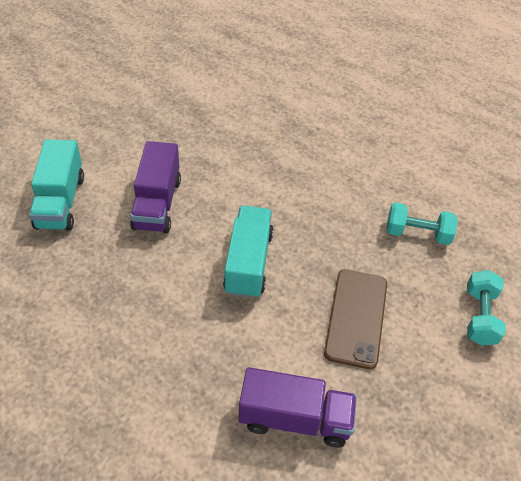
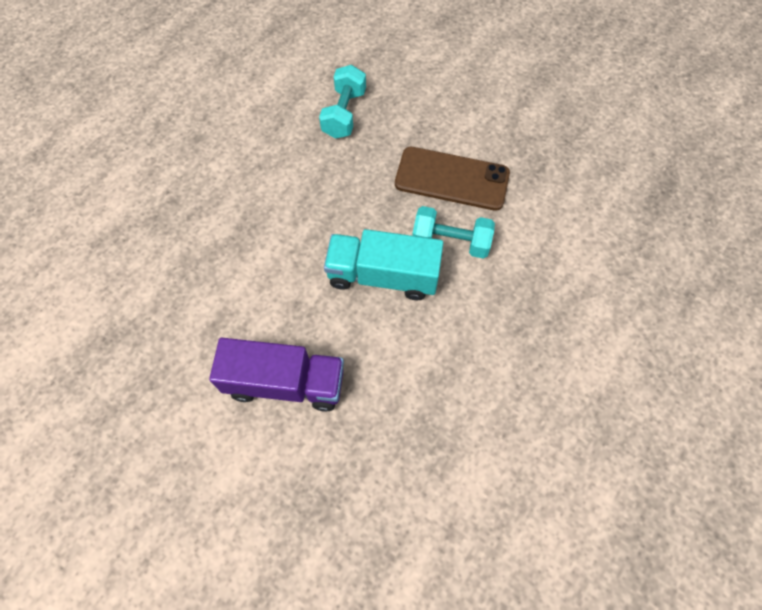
camera: 85 degrees left, 15 degrees up
turquoise truck [29,139,84,231] -> none
purple truck [238,367,357,448] -> none
turquoise dumbbell [467,270,506,346] -> turquoise dumbbell moved to [412,206,495,259]

